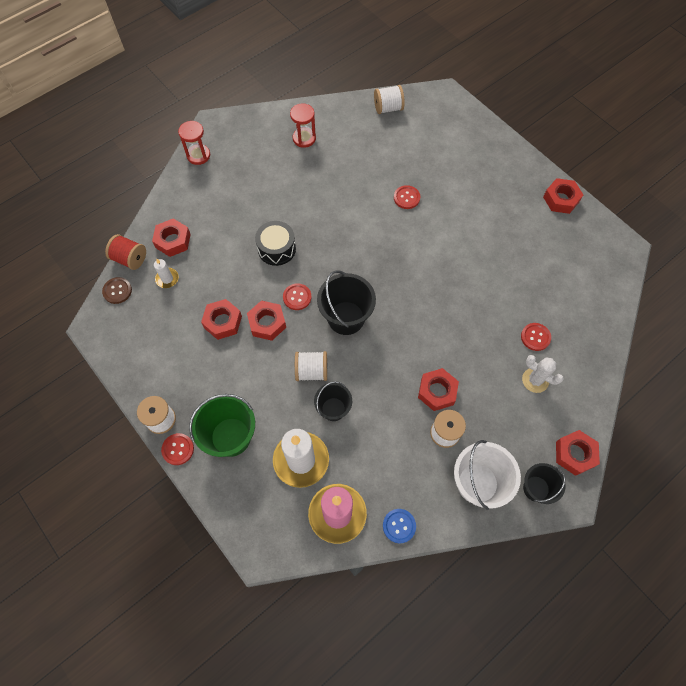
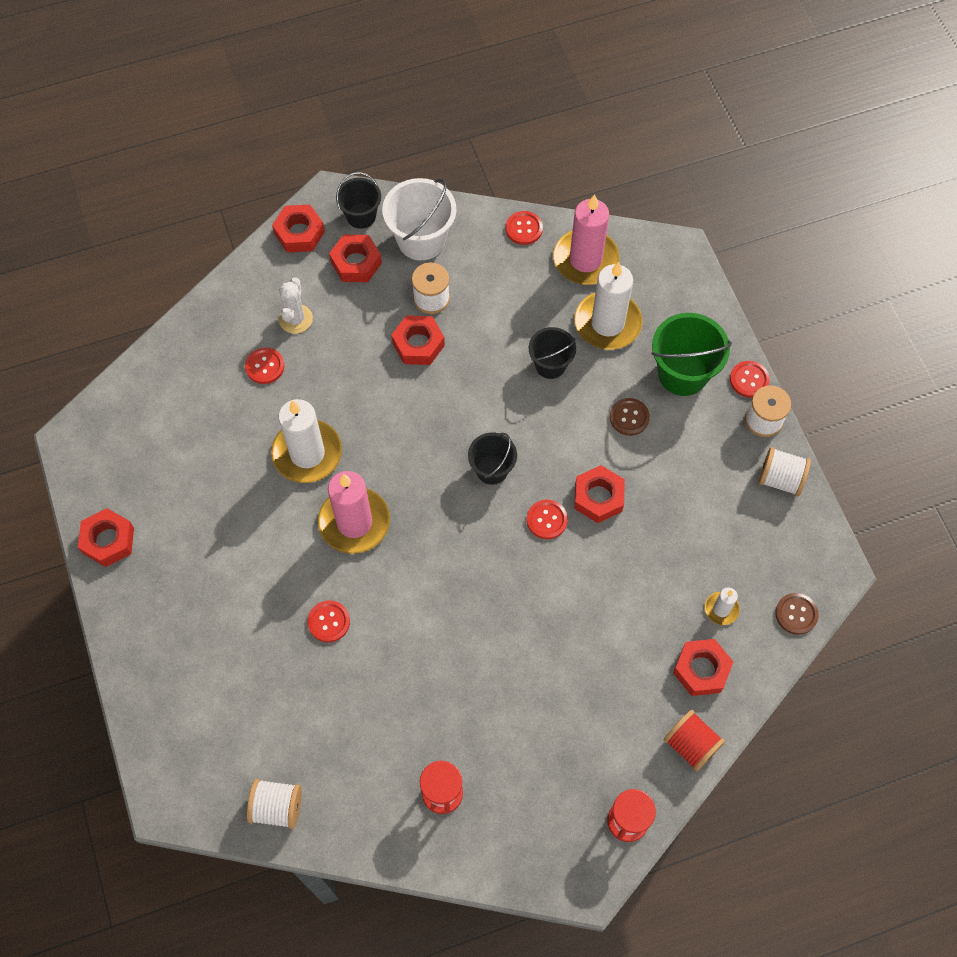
camera: 160 degrees left, 0 degrees up
red spool [105,234,146,270] -> red spool moved to [664,710,725,772]
red nut [201,299,242,340] -> red nut moved to [329,235,382,282]
black drum [255,221,296,266] -> none
white spool [295,351,327,381] -> white spool moved to [759,447,811,496]
black bucket [317,270,376,335] -> black bucket [468,433,517,485], size x0.63
blue button [383,509,416,544] -> red button [506,211,543,245]
white cactus [522,355,564,393] -> white cactus turned 45 degrees clockwise [279,277,313,334]
none -> white candle [271,399,342,483]
none -> pink candle [318,471,390,554]
none -> brown button [610,398,650,436]

